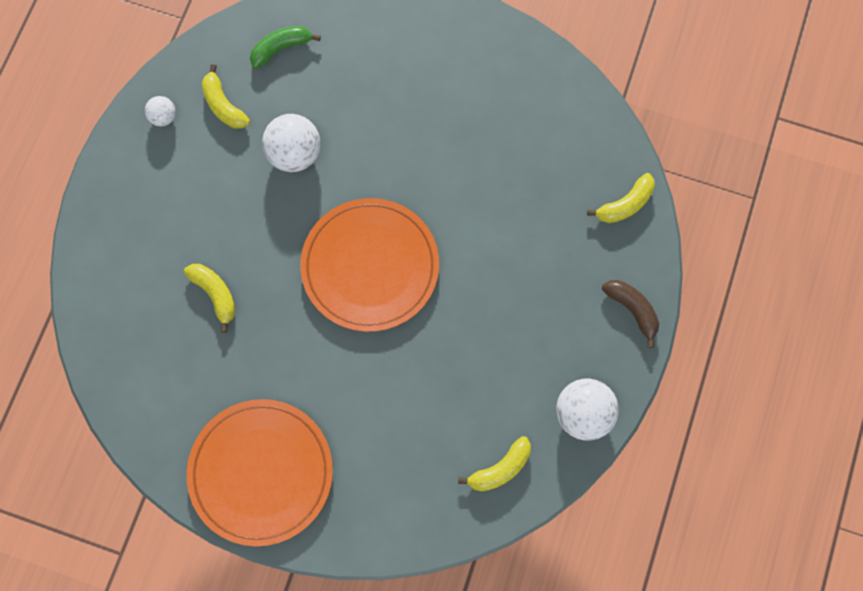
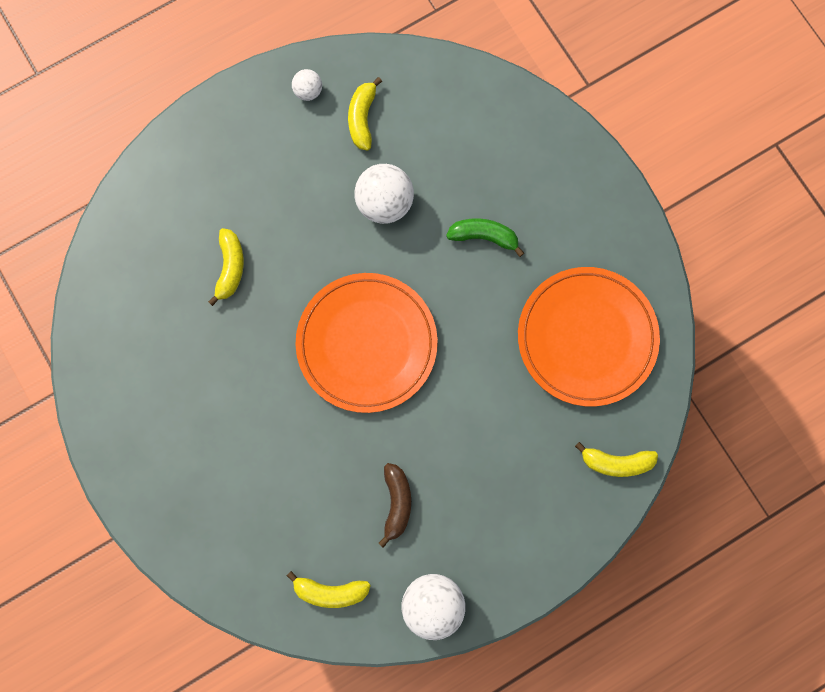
camera: 40 degrees right, 5 degrees up
orange plate [187,399,333,546] -> orange plate moved to [518,267,660,406]
green banana [250,26,321,69] -> green banana moved to [446,218,524,257]
brown banana [602,280,659,348] -> brown banana moved to [378,463,411,548]

